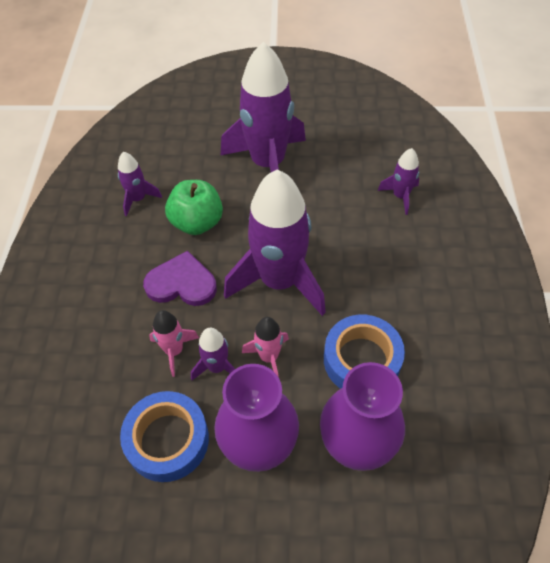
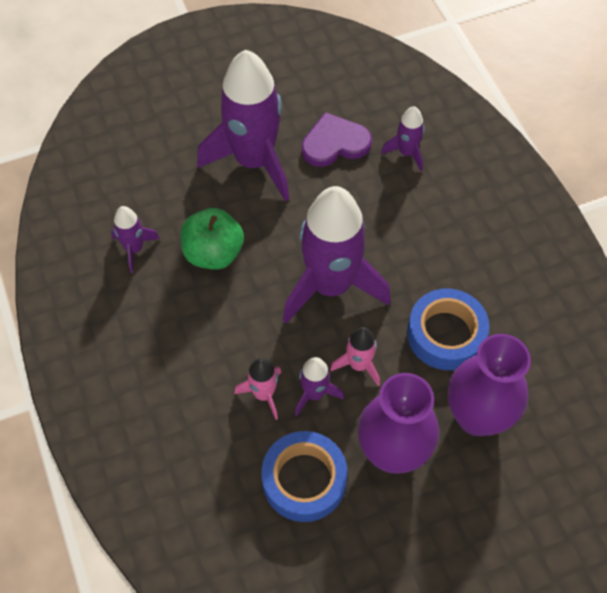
camera: 25 degrees left, 5 degrees up
purple heart [143,251,217,306] -> purple heart moved to [302,112,372,167]

